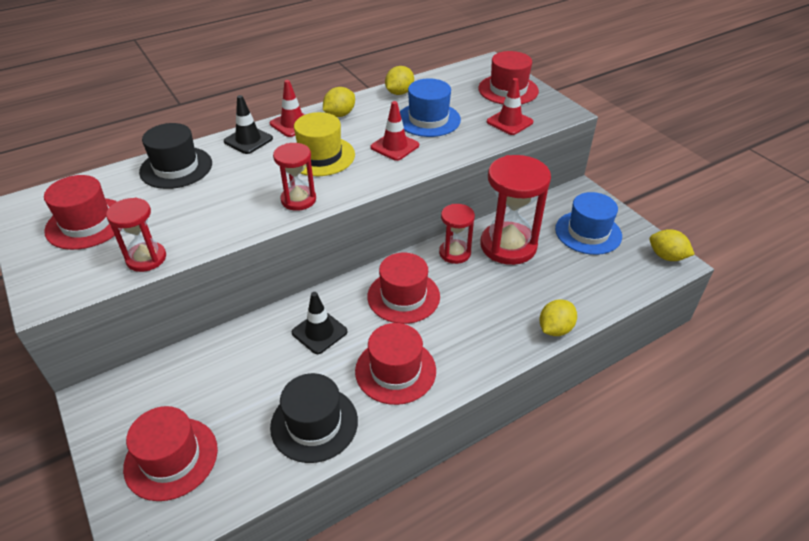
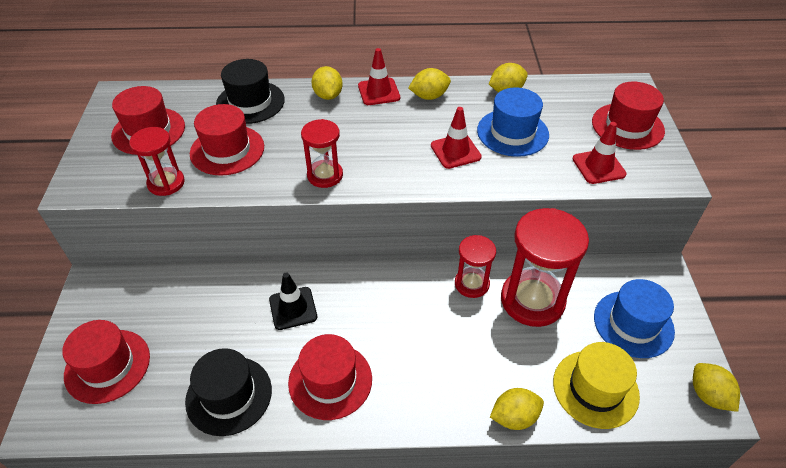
camera: 30 degrees right, 5 degrees up
black traffic cone [224,95,273,154] -> yellow lemon [312,66,343,100]
yellow hat [294,112,355,176] -> yellow hat moved to [553,342,640,429]
red hat [367,253,440,324] -> red hat moved to [190,104,264,176]

